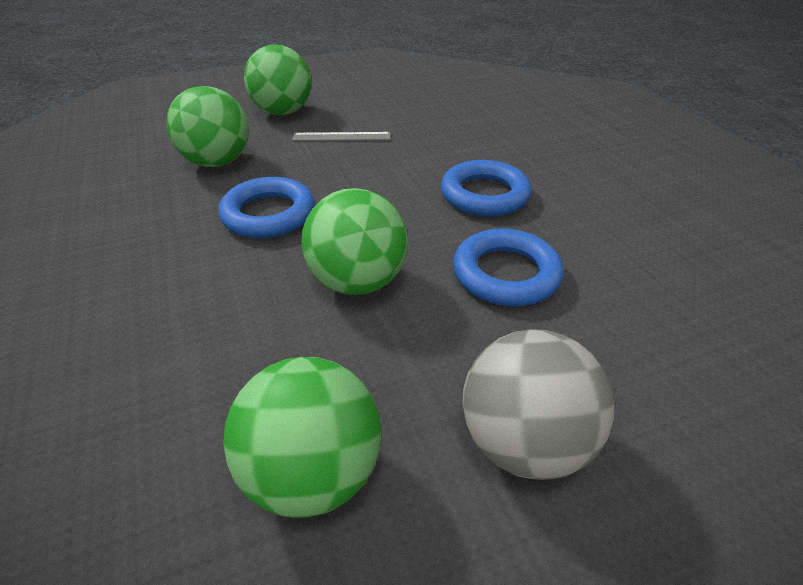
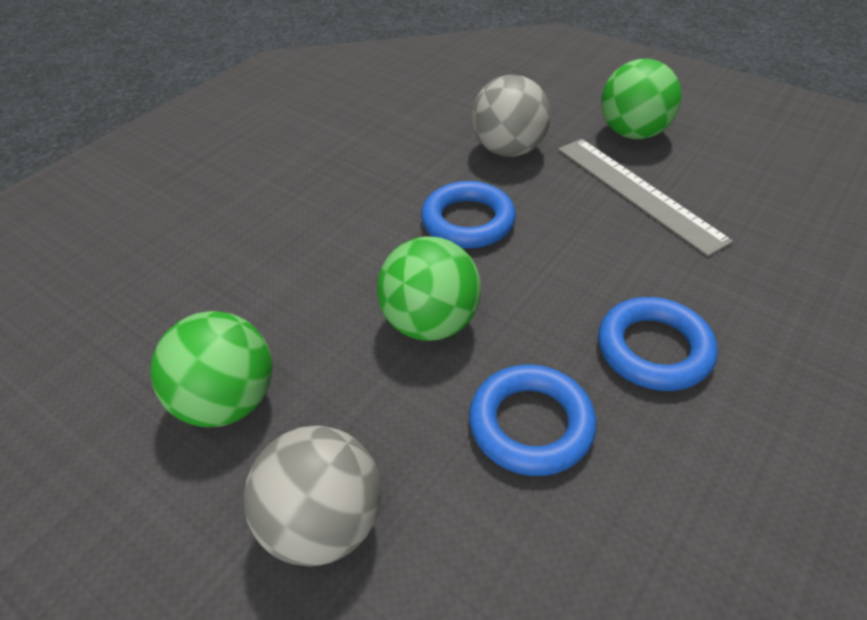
camera: 60 degrees right, 5 degrees up
green ball [167,86,249,167] -> grey ball [472,75,551,157]
grey ruler [292,132,391,141] -> grey ruler [558,139,733,257], size x1.77

